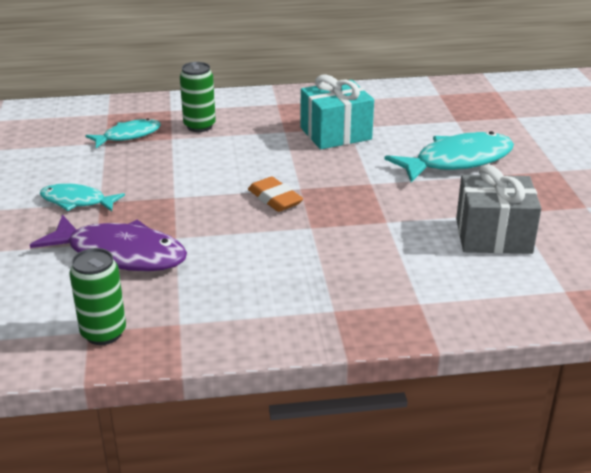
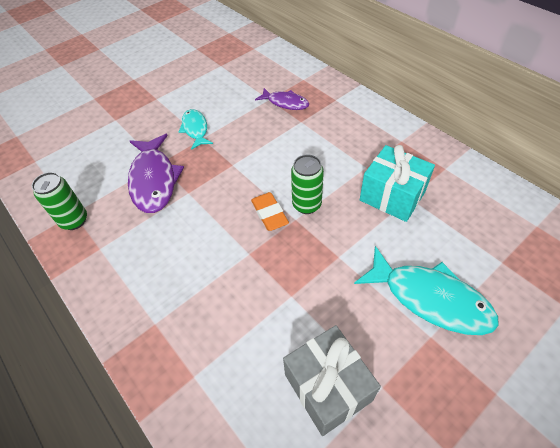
camera: 60 degrees right, 20 degrees up
turquoise fish [85,118,161,148] -> purple fish [255,88,309,110]
green can [180,62,216,132] -> green can moved to [291,155,324,214]
orange eraser [248,177,303,212] -> orange eraser turned 45 degrees counterclockwise [251,192,289,231]

